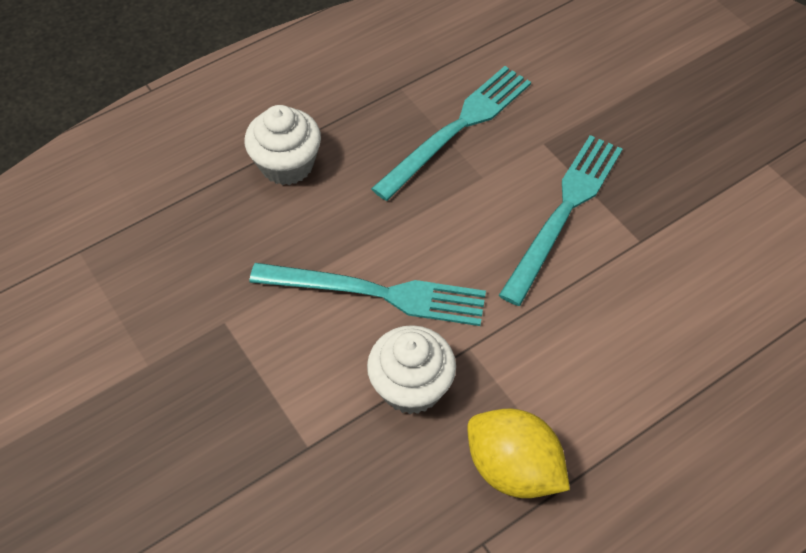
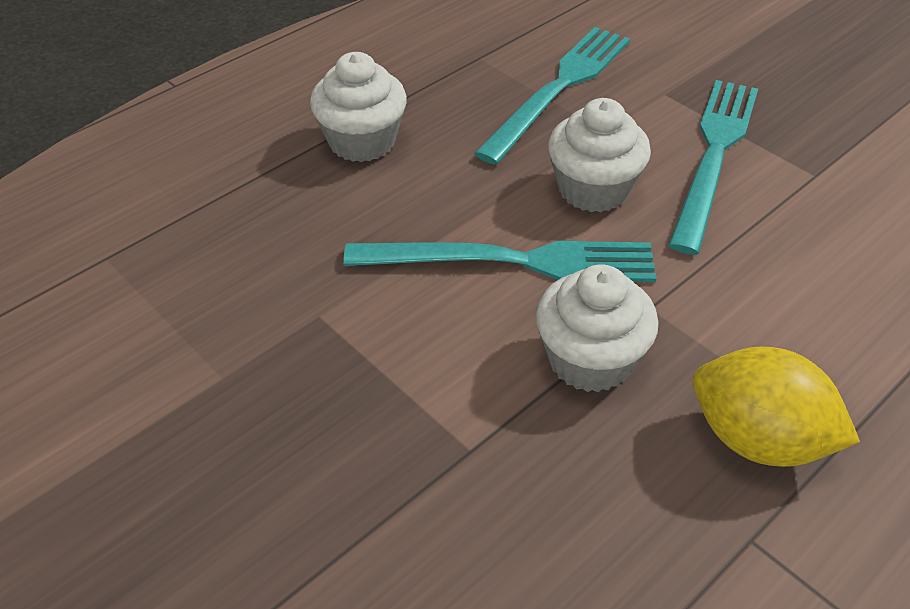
camera: 10 degrees left, 10 degrees down
none -> white cupcake [548,98,651,213]

